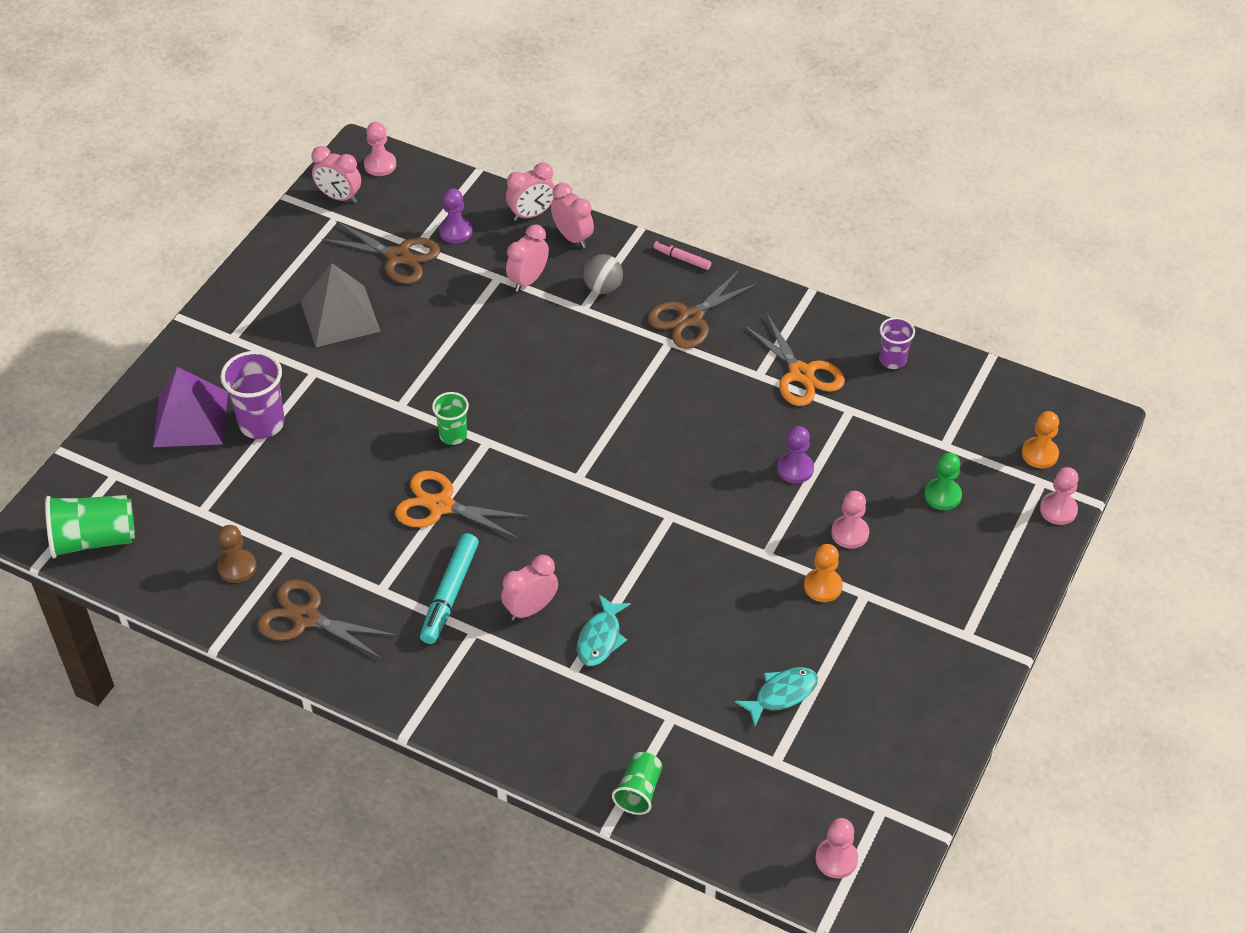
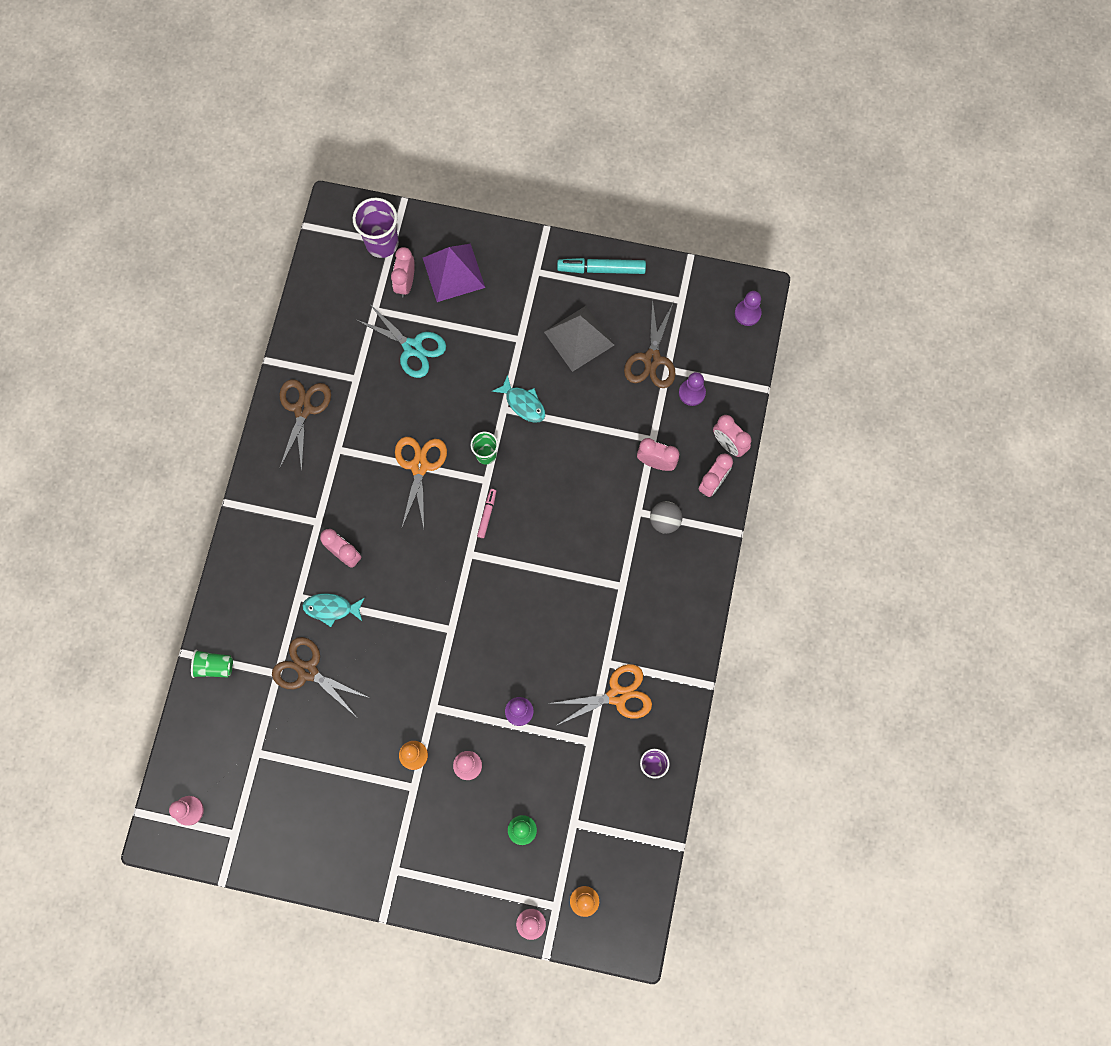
camera: 75 degrees right, 25 degrees up
green cup [45,495,135,558] -> none
brown pawn [218,525,257,583] -> none
purple cup [220,351,285,439] -> purple cup moved to [353,198,399,258]
pink clock [312,146,361,203] -> pink clock moved to [391,247,415,297]
pink pawn [364,122,396,176] -> purple pawn [735,291,762,326]
turquoise marker [420,533,479,644] -> turquoise marker moved to [557,258,646,274]
brown scissors [647,269,760,349] -> brown scissors moved to [272,637,369,716]
pink marker [654,241,711,270] -> pink marker moved to [477,489,496,538]
turquoise fish [735,667,818,726] -> turquoise fish moved to [492,375,545,423]
orange scissors [743,313,845,406] -> orange scissors turned 150 degrees counterclockwise [548,664,652,725]
none -> turquoise scissors [357,303,446,378]

